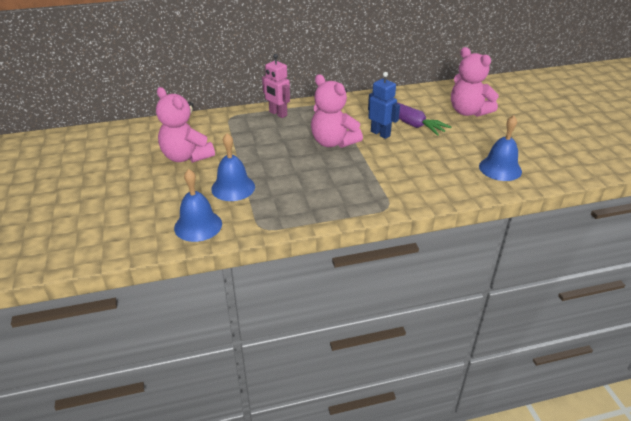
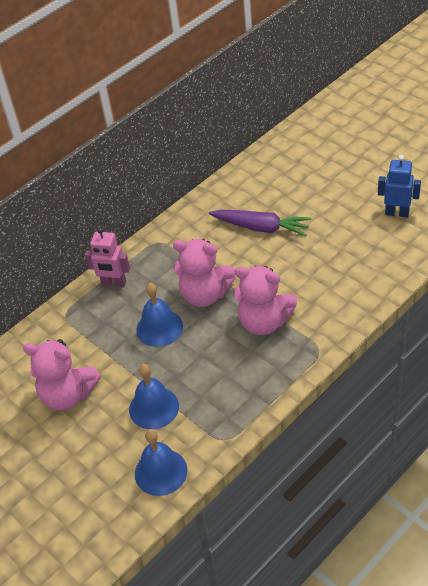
camera: 25 degrees left, 10 degrees up
blue robot [368,72,400,139] -> blue robot moved to [378,155,421,217]
pink teddy bear [451,47,499,117] -> pink teddy bear moved to [233,266,297,335]
blue bell [479,115,522,181] -> blue bell moved to [136,283,183,347]

